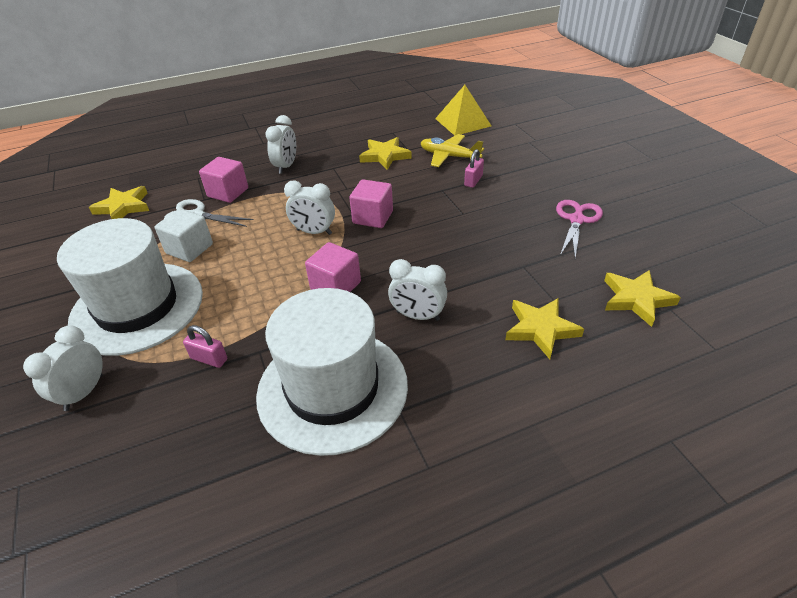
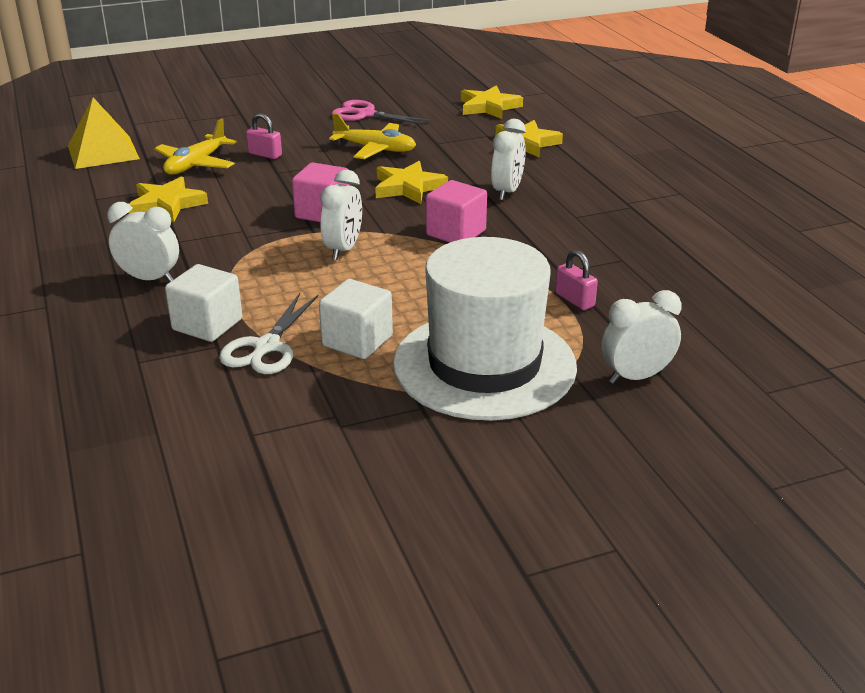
camera: 90 degrees left, 10 degrees down
white clock [23,325,103,411] -> white clock turned 135 degrees clockwise [602,290,681,384]
yellow star [89,186,149,219] -> yellow star moved to [375,161,448,204]
pink padlock [183,325,227,368] -> pink padlock turned 60 degrees counterclockwise [555,250,598,310]
pink cube [199,157,248,203] -> white cube [165,264,242,342]
white hat [256,288,408,456] -> none
none -> yellow plane [329,113,416,159]

